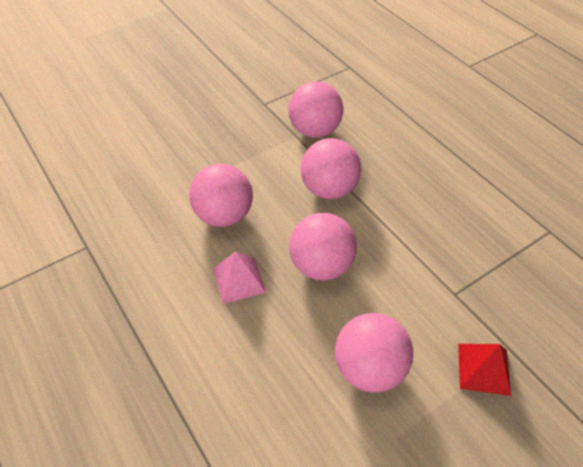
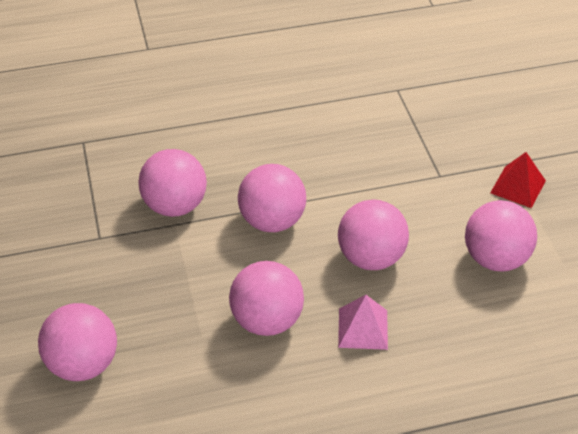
camera: 70 degrees left, 5 degrees down
none -> pink ball [38,303,117,381]

